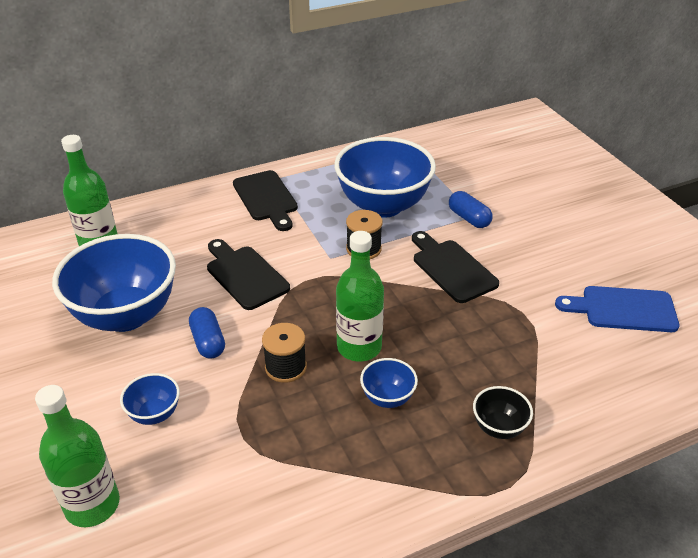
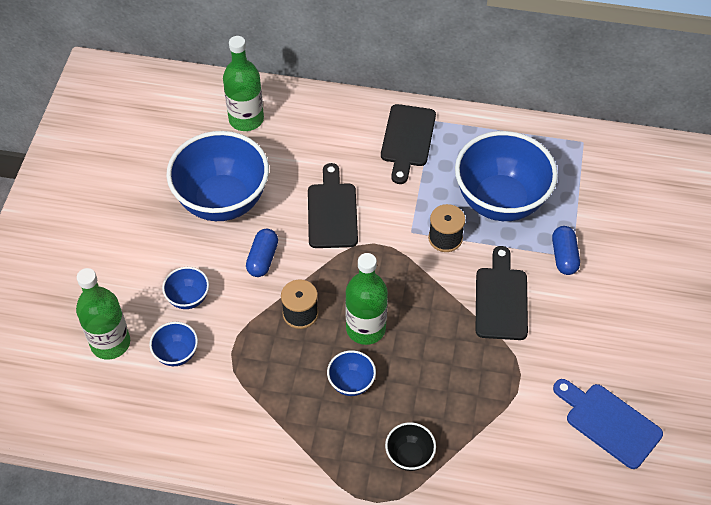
camera: 35 degrees right, 15 degrees up
none -> blue bowl [150,322,198,366]

